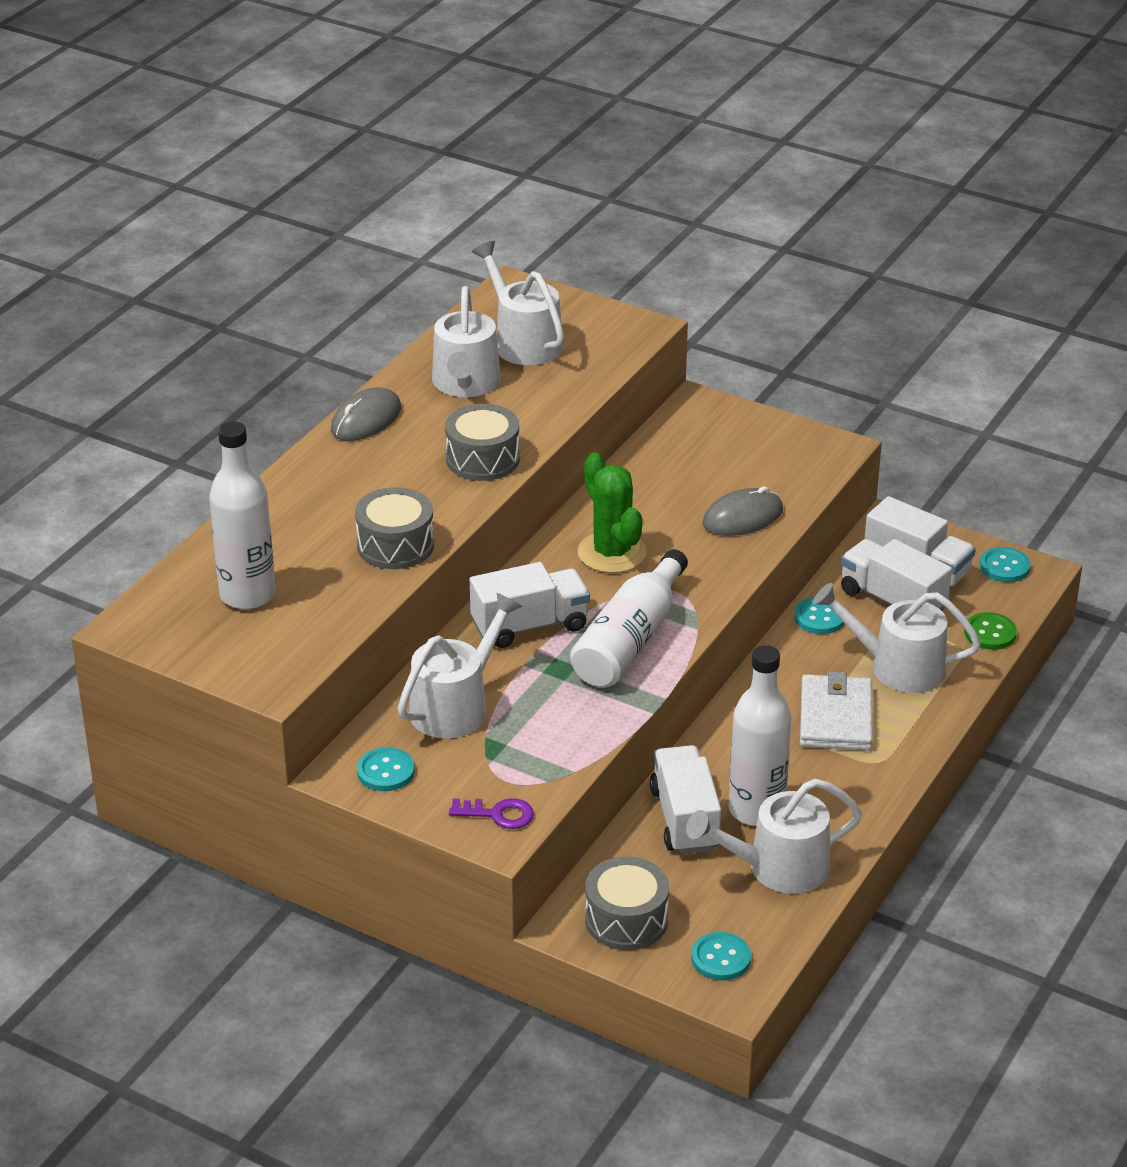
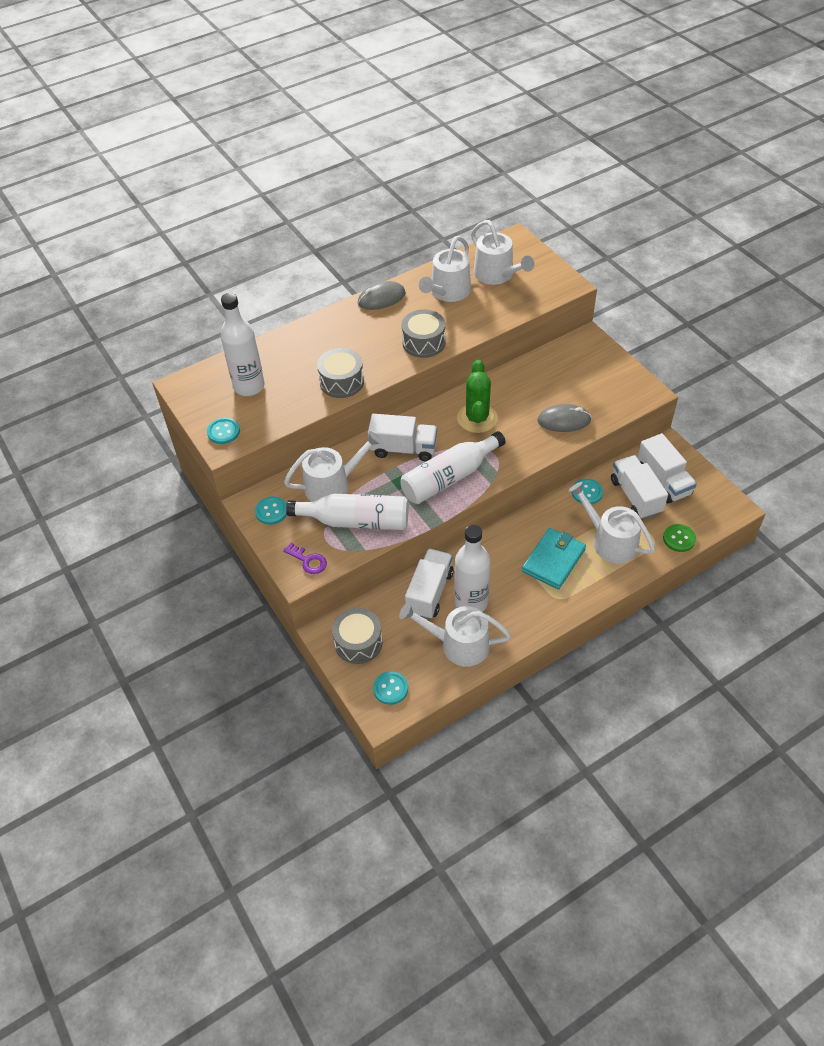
camera: 30 degrees right, 15 degrees up
white watering can [472,241,564,365] -> white watering can turned 150 degrees clockwise [471,220,534,285]
white wallet [800,672,872,751] -> turquoise wallet [522,528,586,589]
turquoise button [980,547,1030,582] -> turquoise button moved to [207,417,240,444]
none -> white bottle [286,494,409,530]

